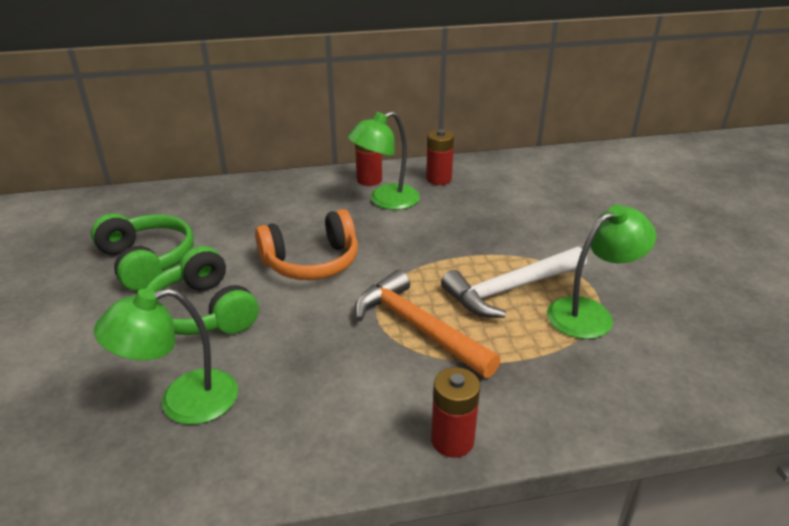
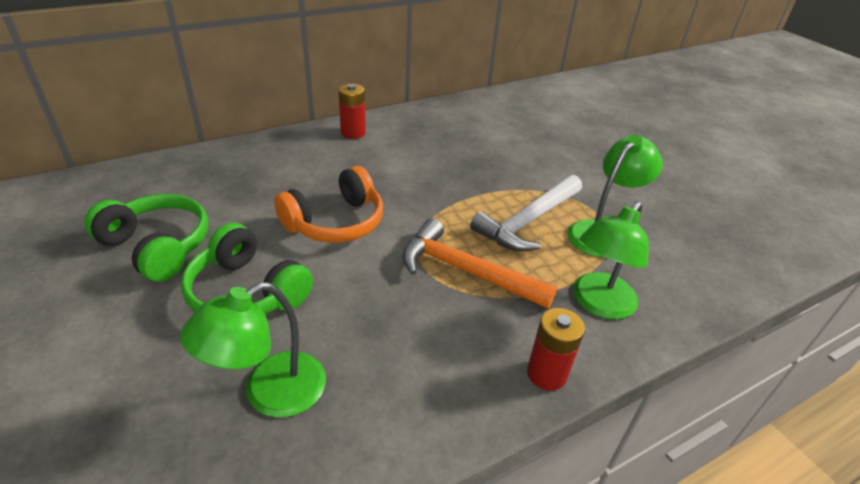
camera: 20 degrees left, 5 degrees up
green lamp [347,111,420,210] -> green lamp moved to [573,201,649,319]
red battery [426,129,454,185] -> none

